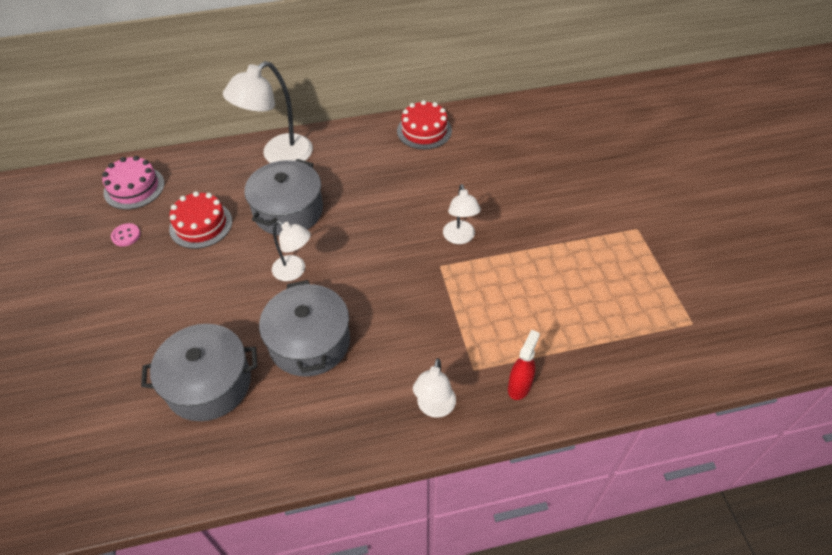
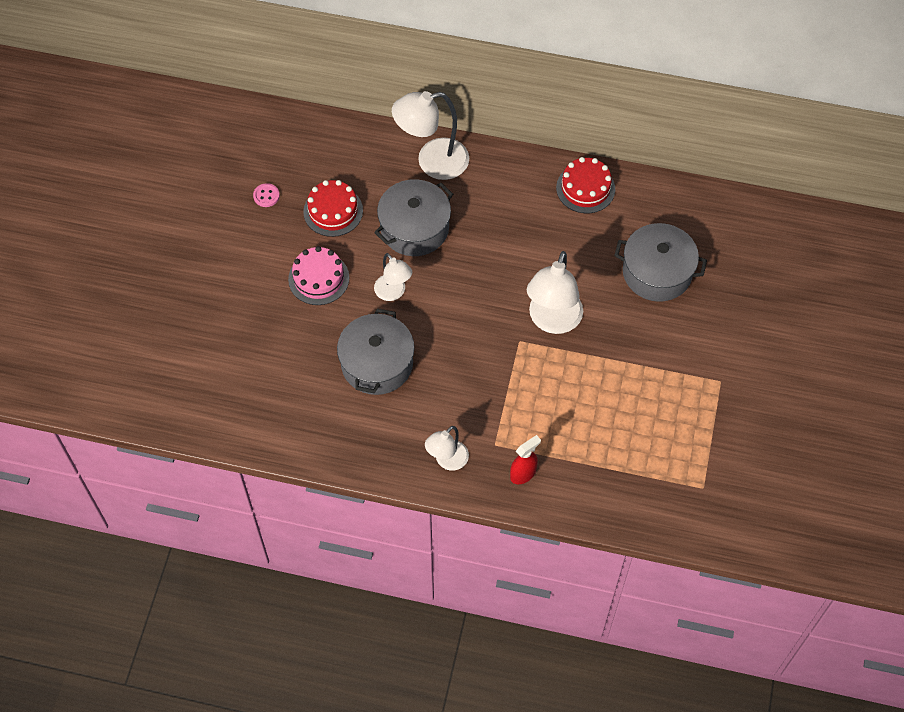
camera: 25 degrees right, 10 degrees up
pink cake [102,156,164,210] -> pink cake moved to [288,246,349,305]
grey pot [141,324,257,421] -> grey pot moved to [614,223,707,302]
white lamp [443,184,481,244] -> white lamp [527,251,583,334], size x1.71

